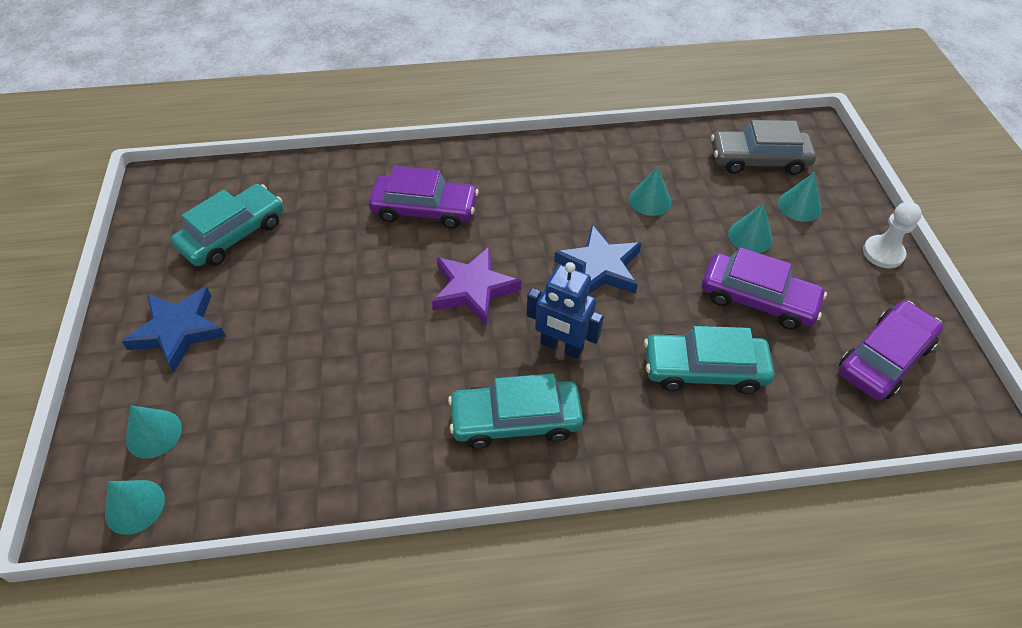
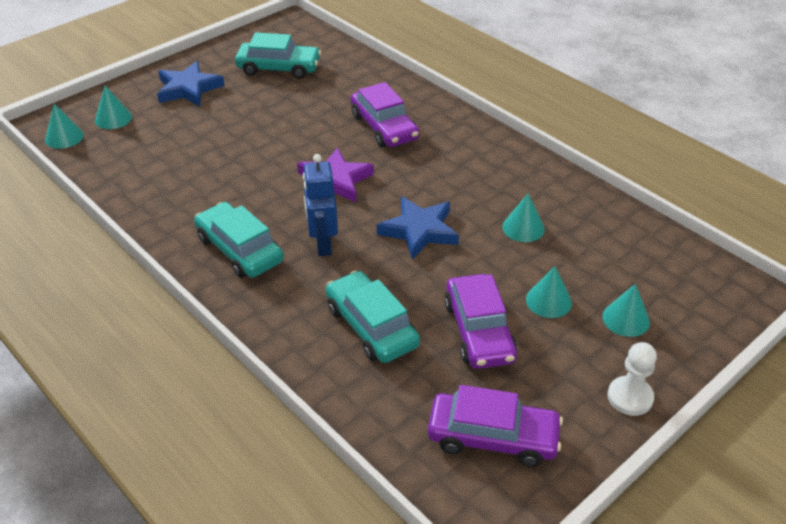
camera: 55 degrees right, 10 degrees down
grey car [711,120,816,175] -> none

